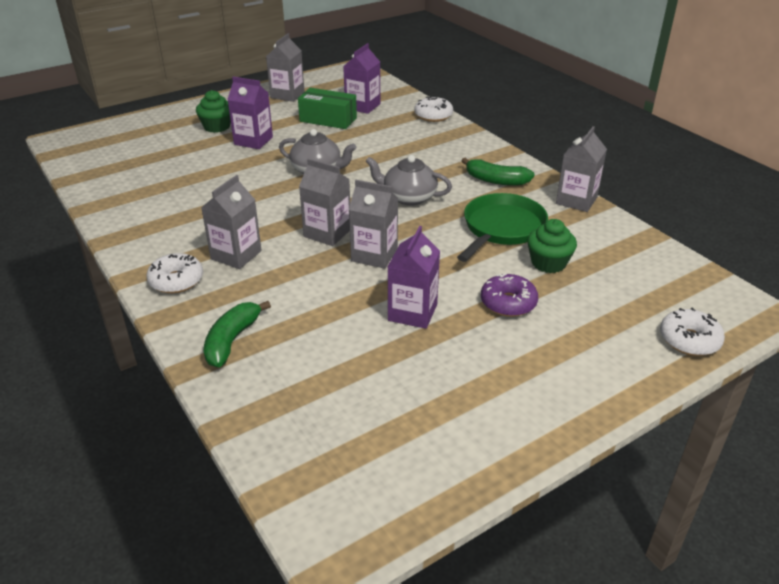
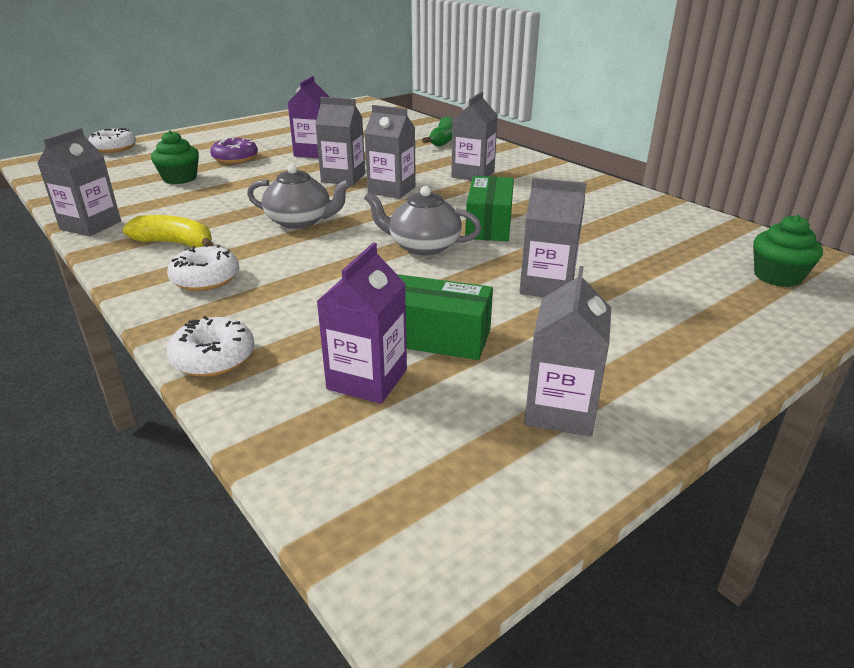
camera: 175 degrees right, 5 degrees down
white donut [146,253,203,293] -> white donut moved to [167,244,239,291]
green cupcake [196,90,231,133] -> green cupcake moved to [753,215,823,287]
purple carton [227,76,273,149] -> grey carton [519,178,586,297]
green pan [457,193,548,262] -> none
green banana [462,158,535,186] -> yellow banana [123,215,213,248]
none -> green box [465,176,514,242]

